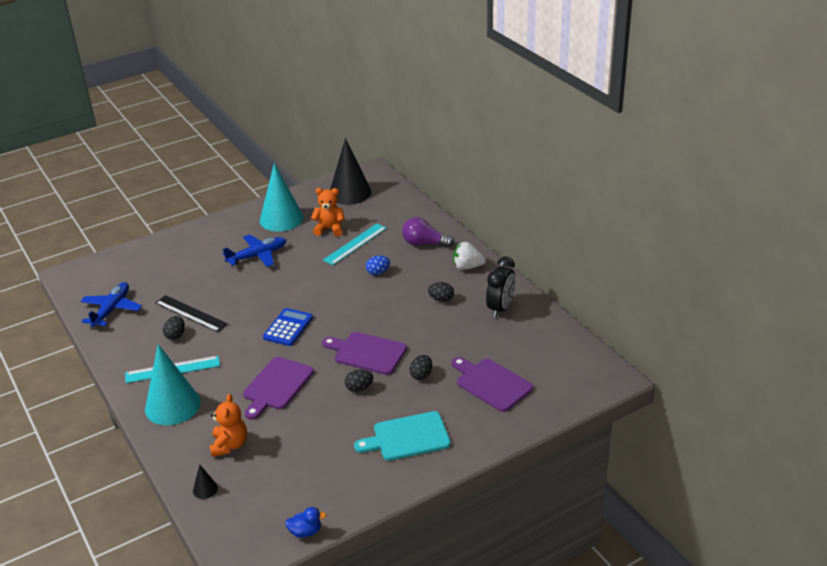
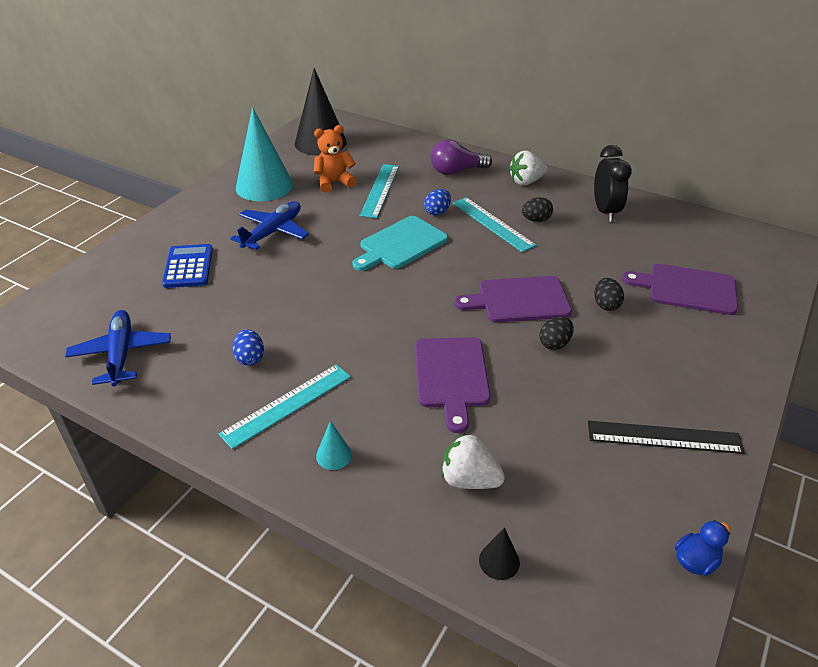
camera: 30 degrees left, 5 degrees up
turquoise cone [145,344,201,425] -> turquoise cone [316,421,352,470], size x0.41
black ruler [155,295,228,332] -> black ruler moved to [588,421,745,454]
black egg [163,316,185,340] -> blue egg [232,329,264,366]
orange teddy bear [210,394,247,457] -> white strawberry [441,433,505,489]
blue calculator [263,308,313,346] -> blue calculator moved to [162,244,213,288]
turquoise cutting board [354,411,451,461] -> turquoise cutting board moved to [353,216,448,271]
none -> turquoise ruler [453,197,536,252]

